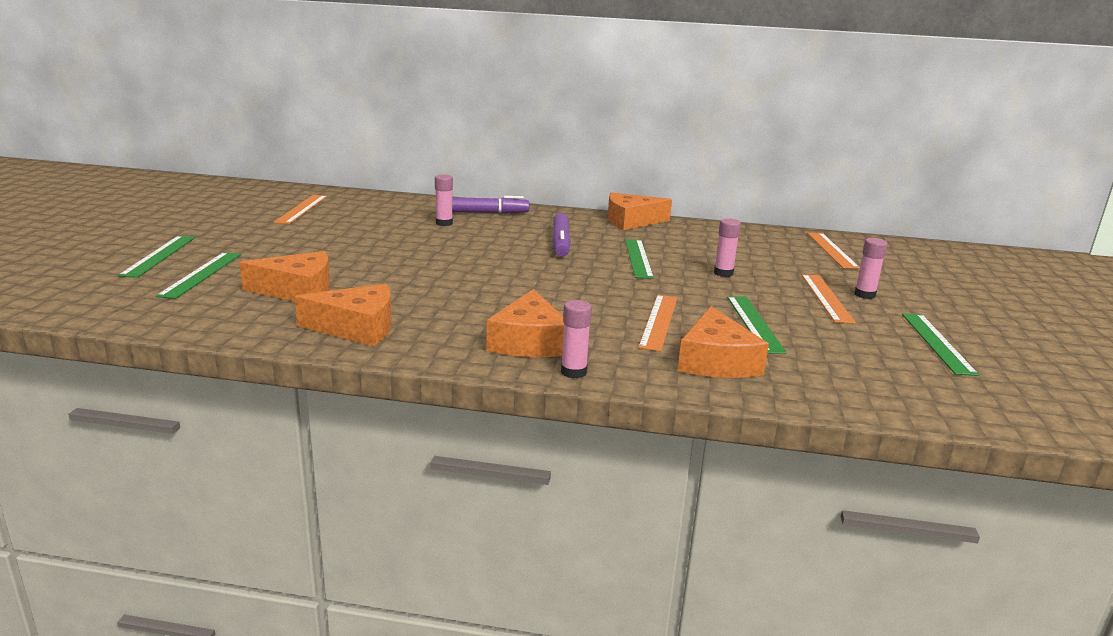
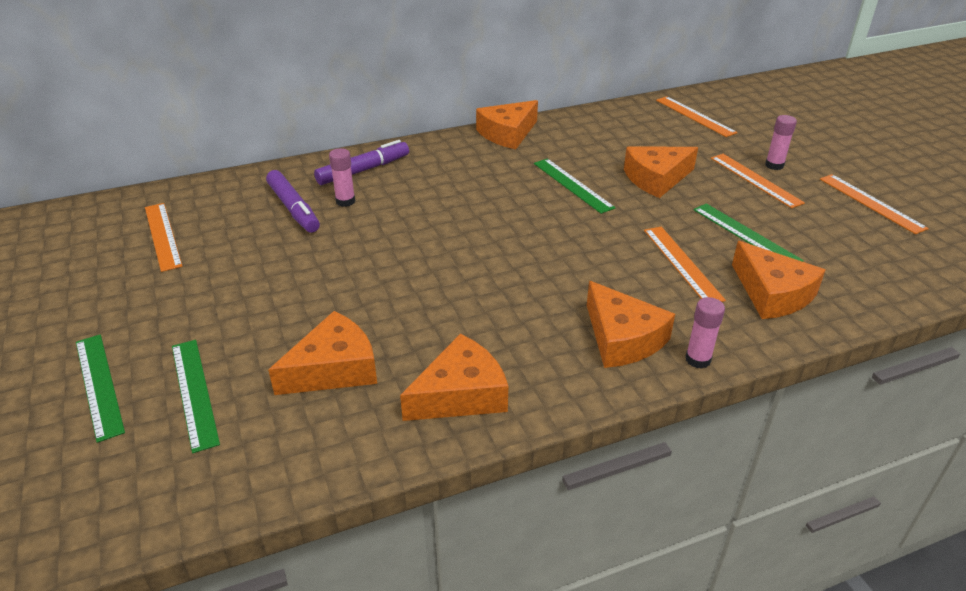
camera: 30 degrees left, 15 degrees up
purple marker [552,213,571,257] -> purple marker moved to [266,170,320,233]
pink glue stick [714,218,741,277] -> orange cheese [624,147,698,198]
green ruler [902,313,979,376] -> orange ruler [820,174,929,234]

